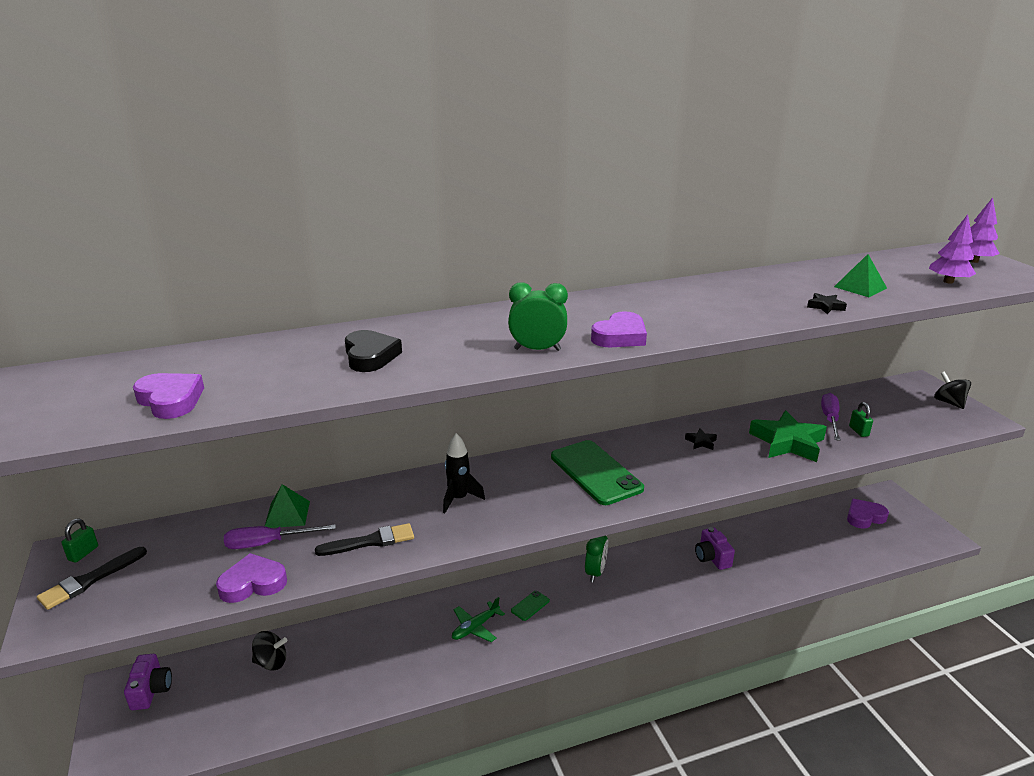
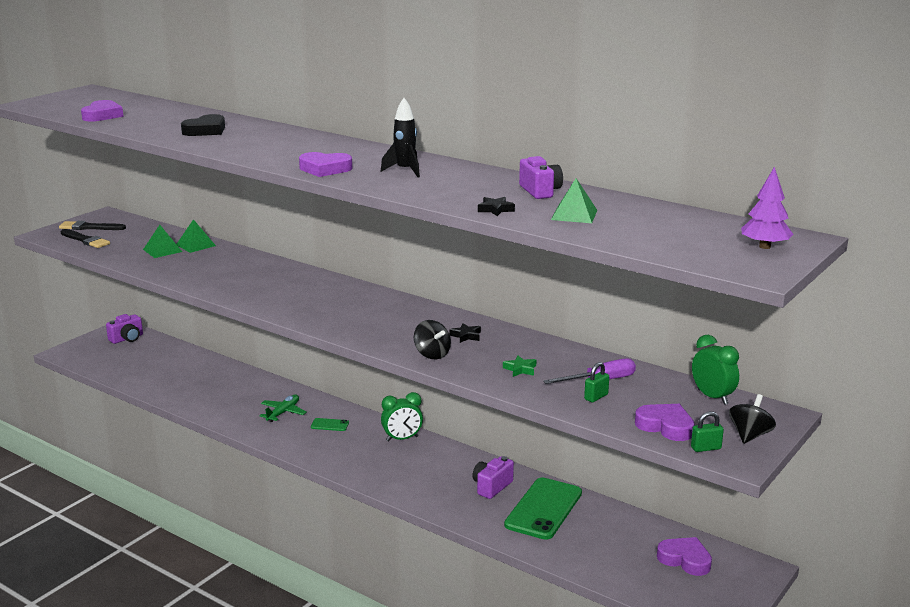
camera: 55 degrees right, 5 degrees down
green padlock [61,519,98,563] -> green padlock moved to [691,411,724,452]
purple heart [216,553,287,603] -> purple heart moved to [635,404,694,441]
purple screwdriver [224,524,336,549] -> green pyramid [143,225,182,258]
black spinning top [252,631,287,670] -> black spinning top moved to [414,320,451,359]
black brush [315,523,414,556] -> black brush moved to [60,229,110,248]
black rocket [443,433,485,513] -> black rocket moved to [381,98,420,177]
green plane [452,597,505,642] -> green plane turned 105 degrees clockwise [259,395,307,422]
green clock [508,282,568,351] -> green clock moved to [692,335,739,405]
green phone [551,440,644,505] -> green phone moved to [504,477,582,540]
green star [749,410,827,462] -> green star [503,355,536,377], size x0.43
purple tree [929,214,976,284] -> none
none -> purple camera [519,156,563,199]

